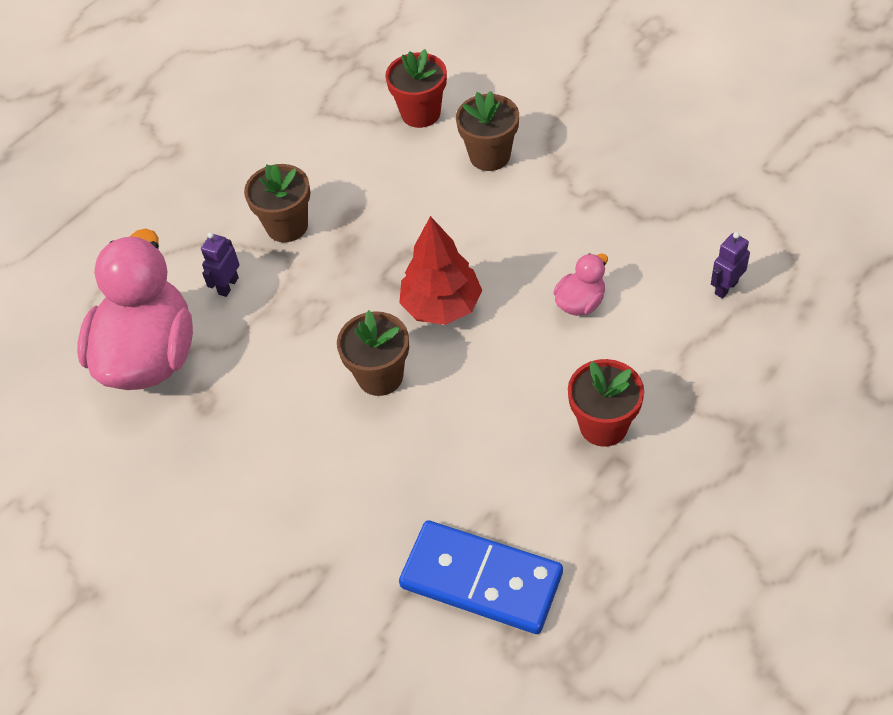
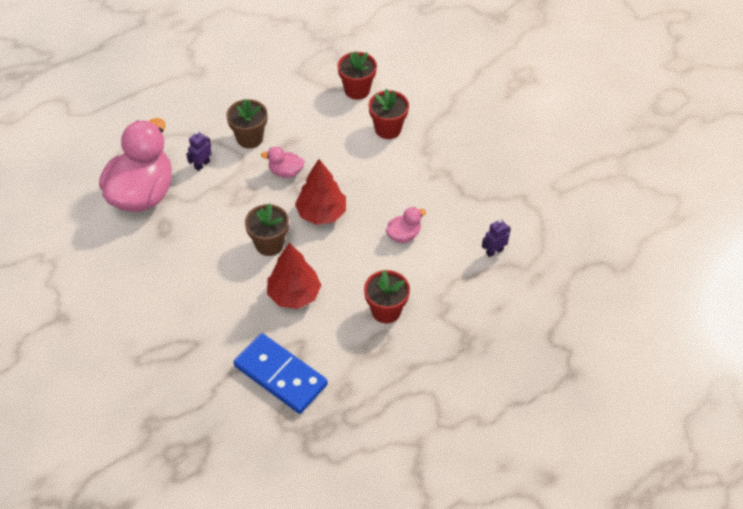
camera: 10 degrees right, 0 degrees up
brown flower pot [456,91,519,171] -> red flower pot [369,89,409,139]
none -> pink duck [261,146,305,178]
none -> red tree [267,243,321,309]

